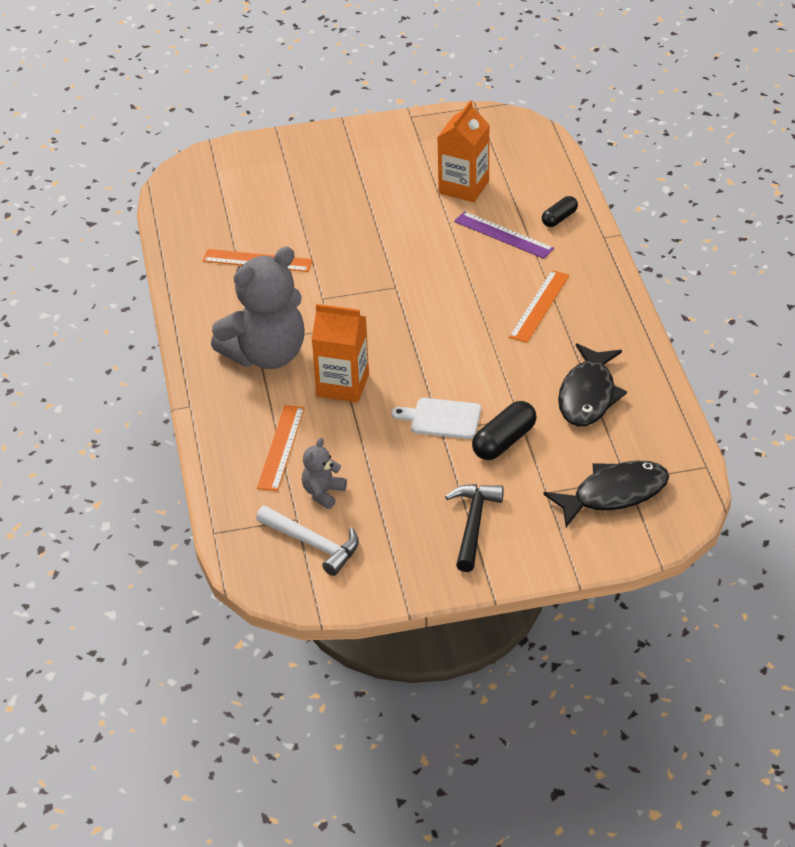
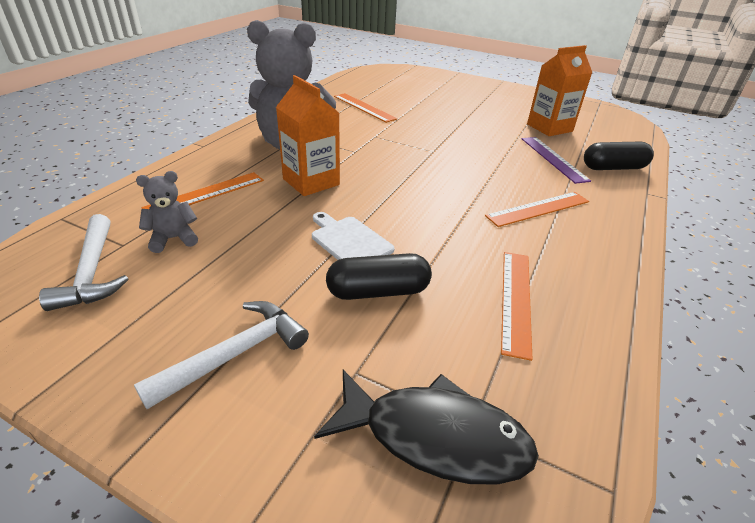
camera: 35 degrees right, 5 degrees down
black hammer [445,484,504,572] -> white hammer [134,301,309,409]
black capsule [542,196,578,227] -> black capsule [584,142,654,170], size x1.59
black fish [558,344,627,426] -> orange ruler [501,252,532,361]

